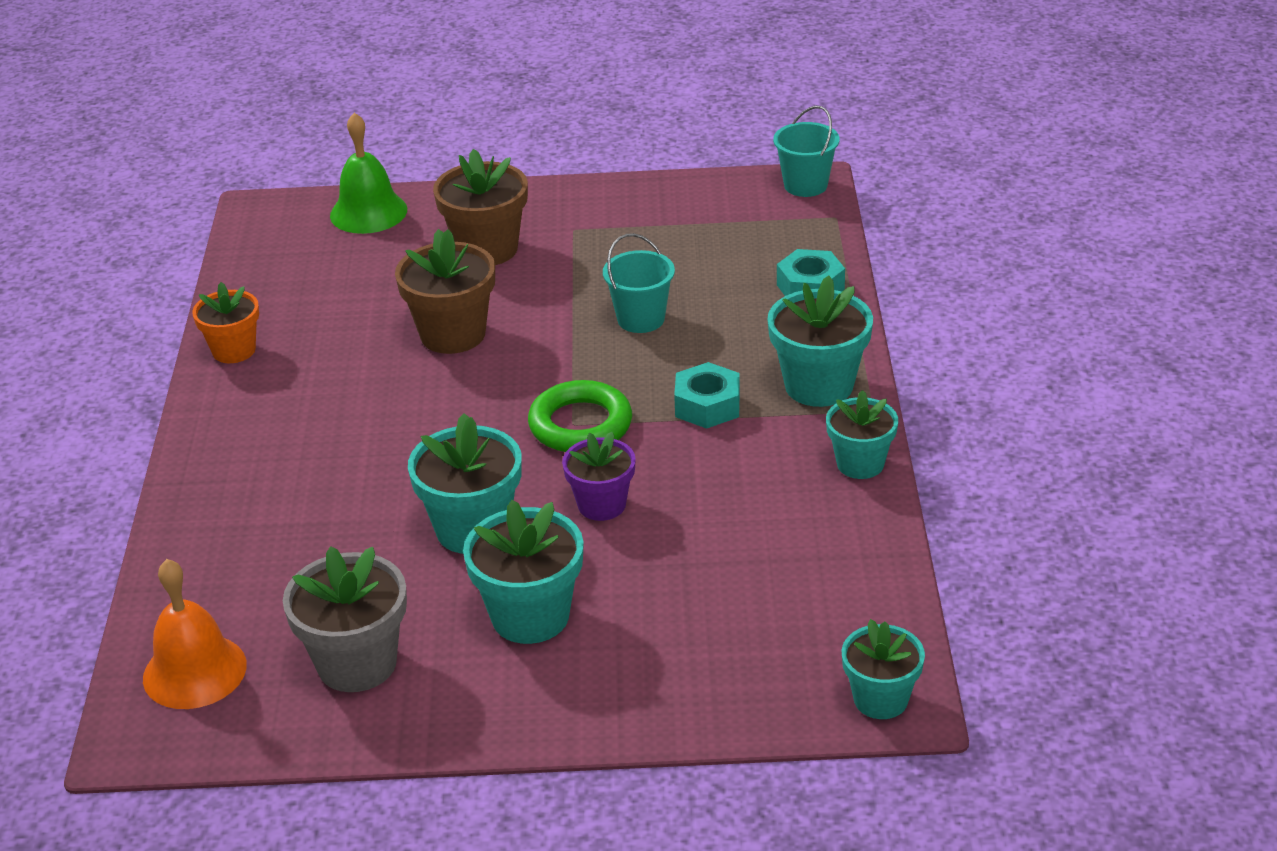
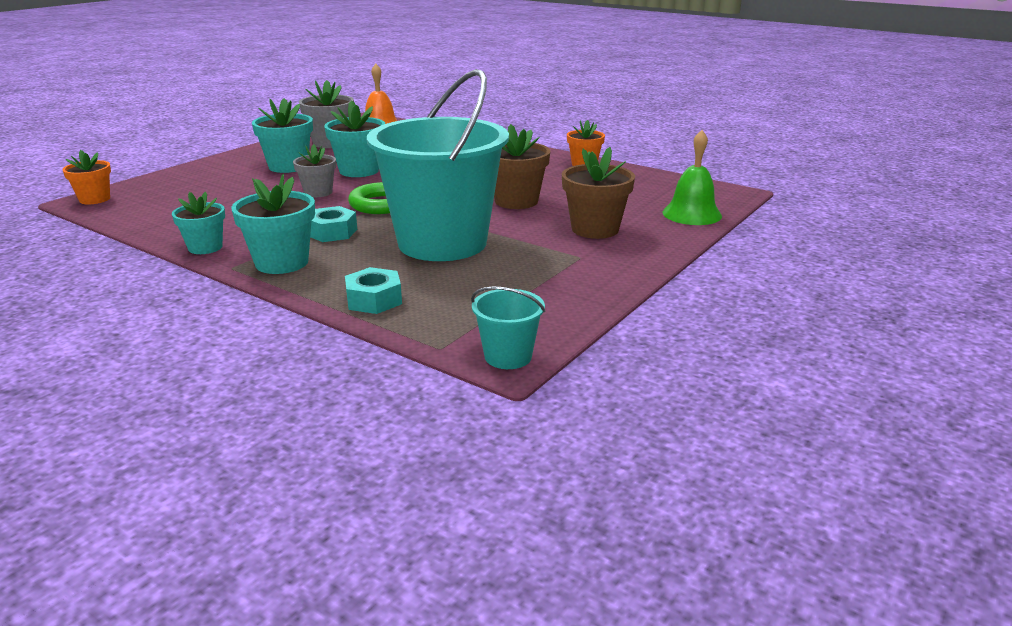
camera: 125 degrees right, 10 degrees down
purple flower pot [562,432,636,521] -> grey flower pot [293,144,336,197]
turquoise bucket [603,233,675,333] -> turquoise bucket [367,69,509,261], size x2.48
turquoise flower pot [842,619,925,719] -> orange flower pot [63,150,111,204]

